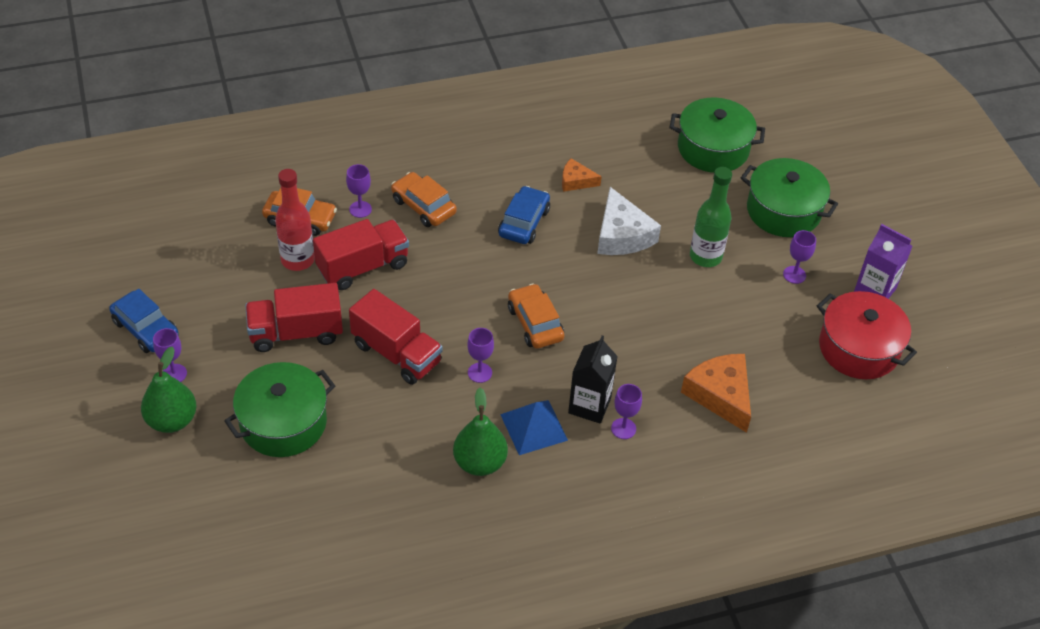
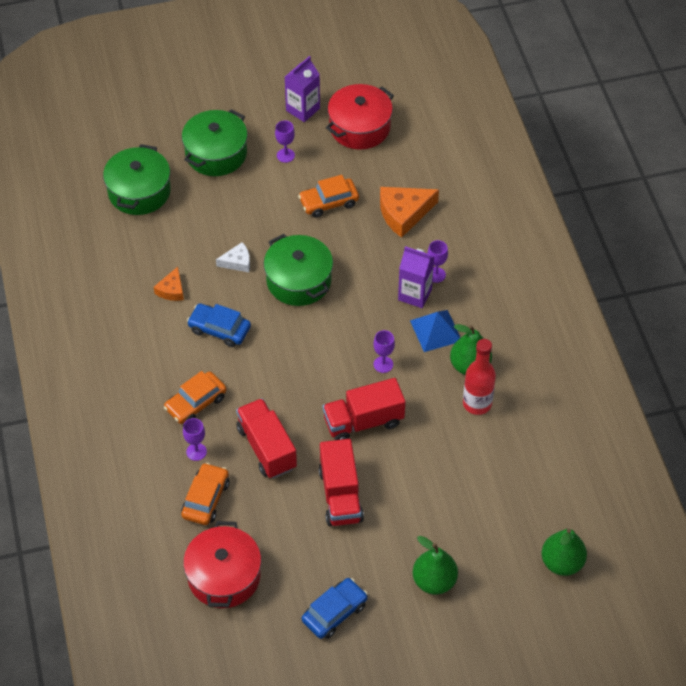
camera: 85 degrees left, 5 degrees up
purple goblet [153,328,187,382] -> none
green pot [224,362,335,457] -> green pot moved to [264,234,333,306]
red bottle [275,169,315,271] -> red bottle moved to [463,339,496,415]
red truck [349,289,443,385] -> red truck turned 150 degrees counterclockwise [323,378,405,440]
orange car [508,283,565,349] -> orange car moved to [298,175,359,218]
black carton [568,336,618,424] -> purple carton [398,246,434,308]
white cheese [597,187,661,255] -> white cheese [216,242,250,272], size x0.56
green bottle [690,167,732,267] -> none
none -> red pot [183,521,261,608]
none -> green pear [541,528,587,576]

